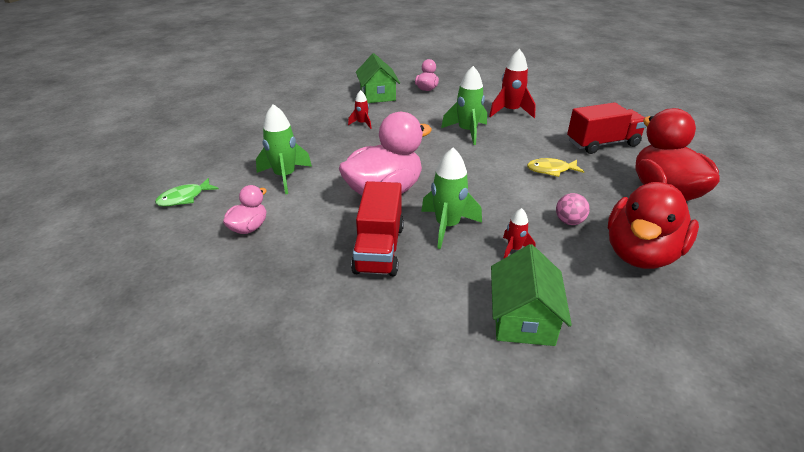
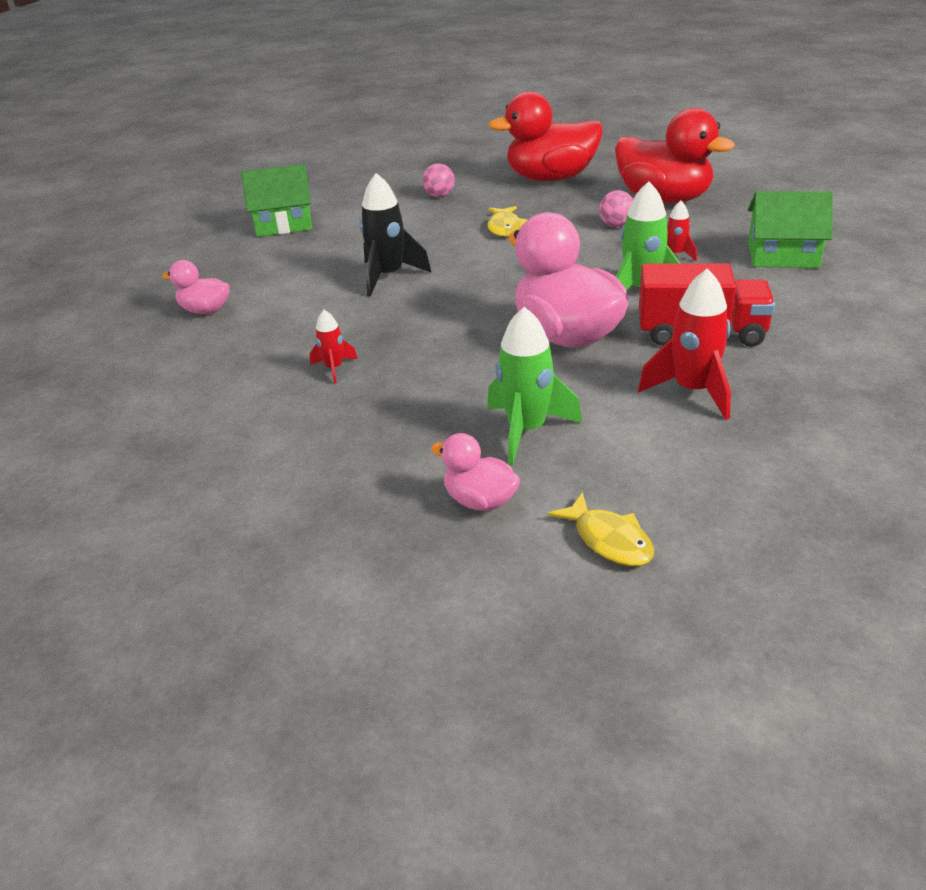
camera: 85 degrees left, 0 degrees up
green fish [155,178,219,207] -> yellow fish [548,492,654,566]
pink duck [223,185,267,234] -> pink duck moved to [431,433,520,511]
green house [356,53,400,103] -> green house moved to [241,164,312,237]
green rocket [441,66,487,145] -> black rocket [360,173,431,297]
red rocket [489,49,536,118] -> red rocket moved to [638,268,731,420]
red truck [567,102,647,154] -> pink ball [422,163,455,197]

